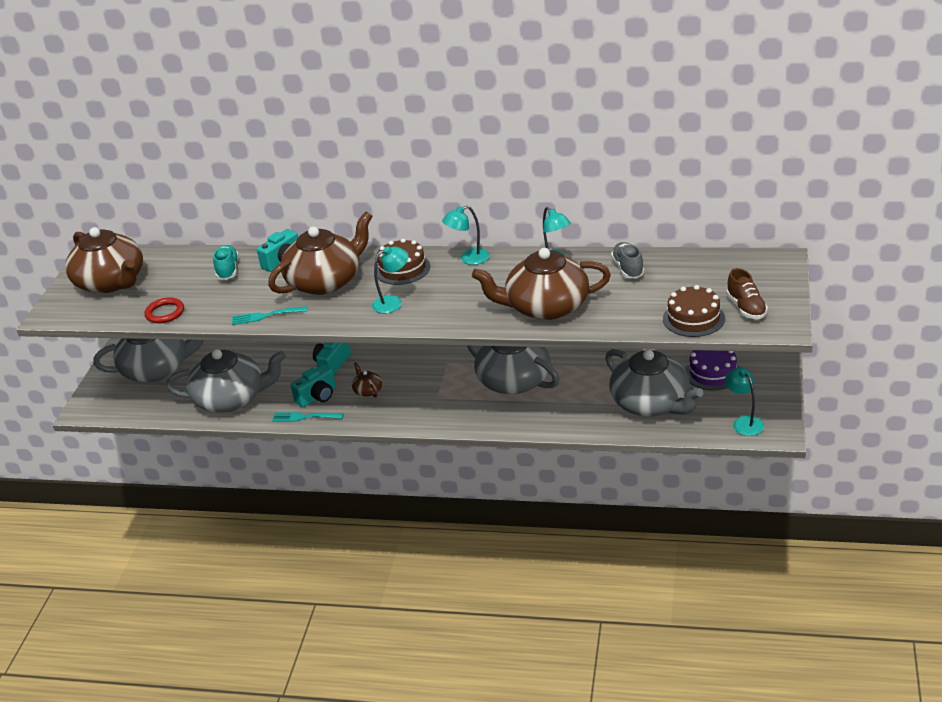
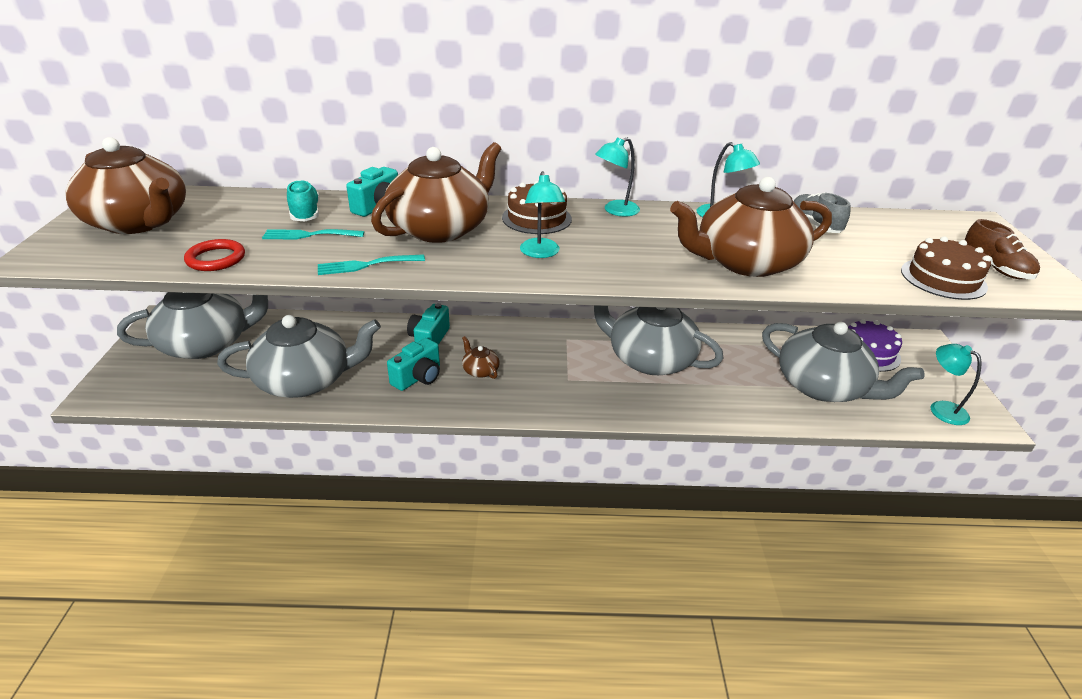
camera: 15 degrees left, 0 degrees up
turquoise fork [272,412,344,422] -> turquoise fork moved to [262,229,364,240]
turquoise lamp [372,247,409,313] -> turquoise lamp turned 120 degrees clockwise [520,171,565,258]

